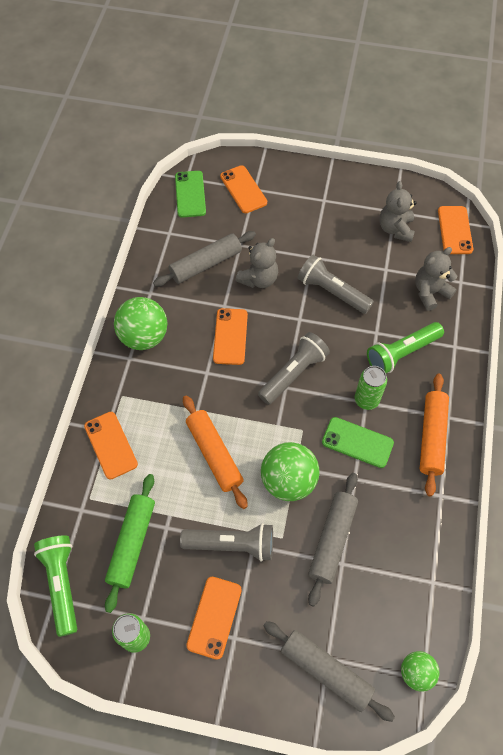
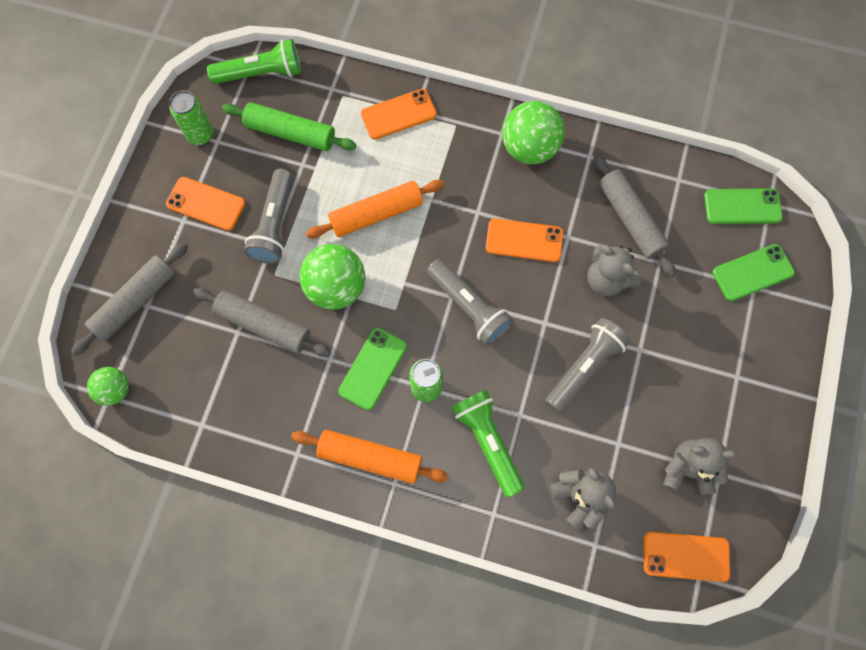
camera: 95 degrees right, 10 degrees up
orange phone [220,165,267,213] -> green phone [712,244,795,301]

